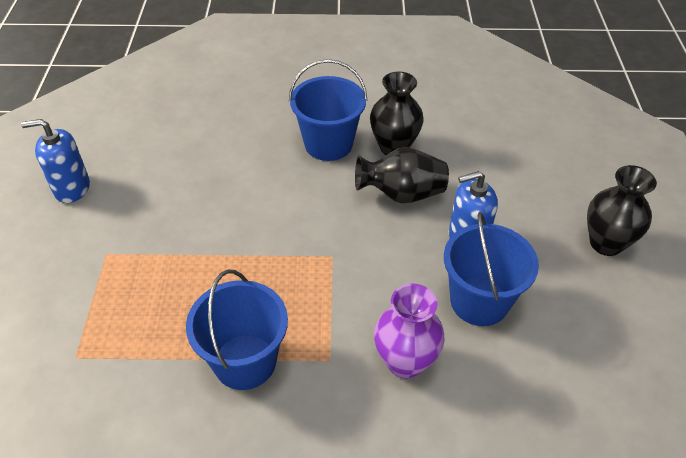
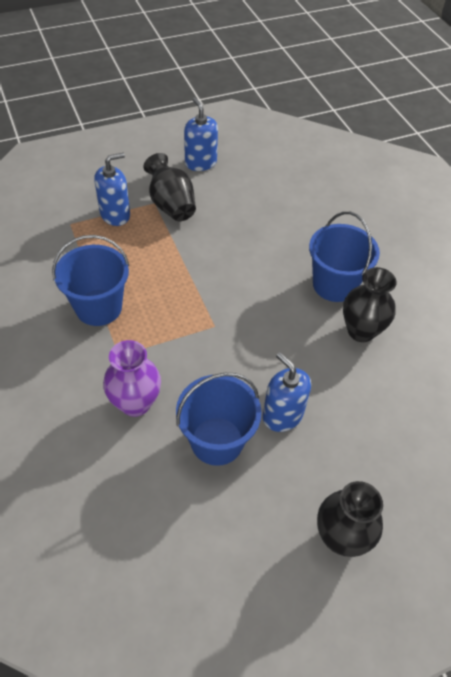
camera: 65 degrees right, 5 degrees up
black vase [355,147,449,204] -> black vase moved to [143,153,196,221]
none -> blue soap dispenser [94,153,130,226]

